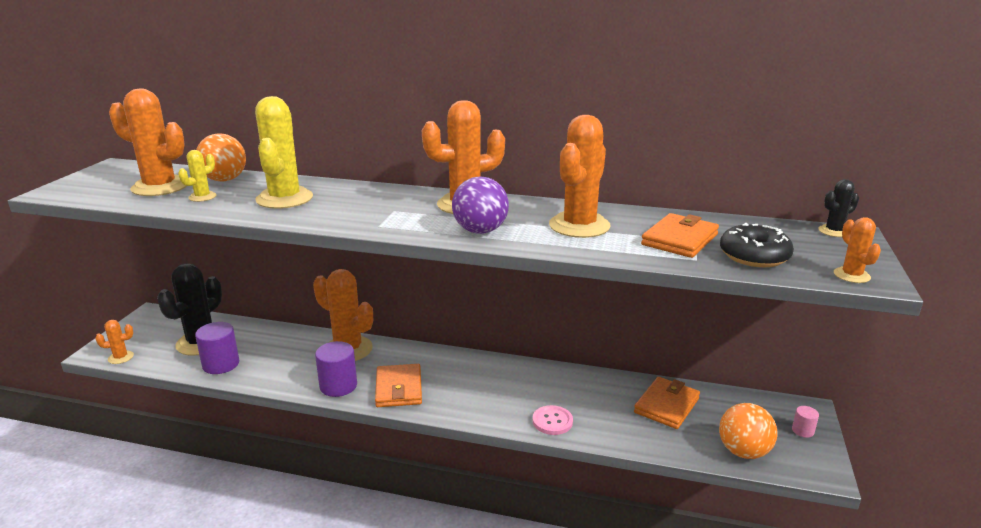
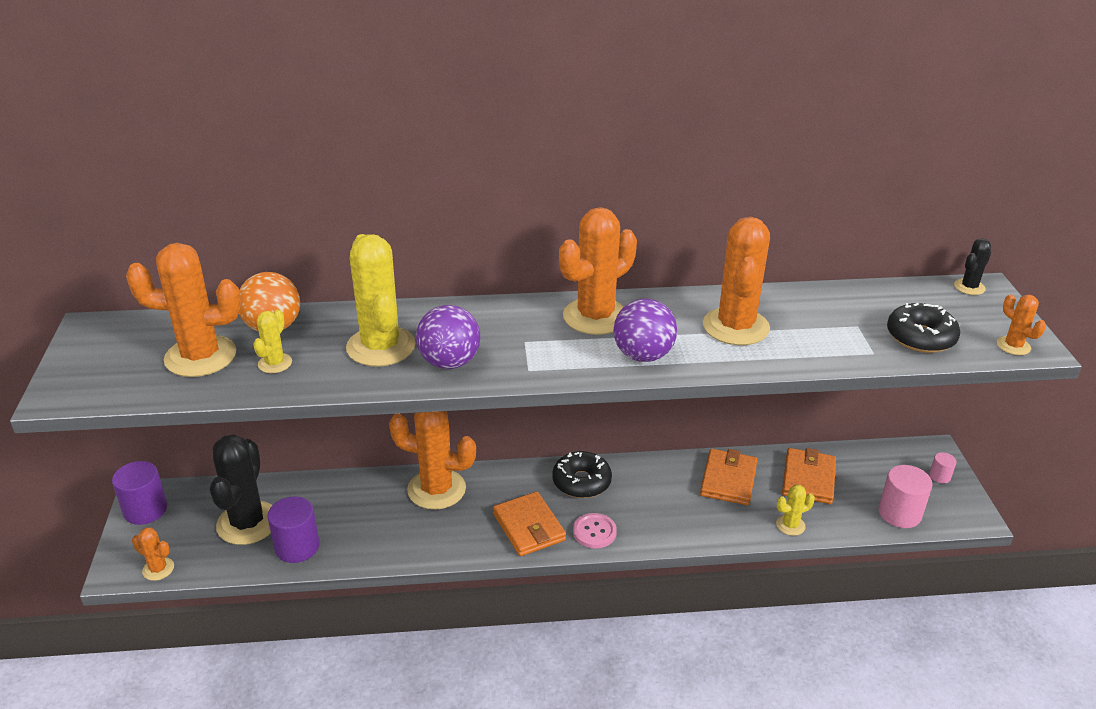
camera: 20 degrees left, 10 degrees up
orange cactus [95,320,134,364] -> orange cactus turned 60 degrees clockwise [132,527,174,581]
purple cylinder [315,341,357,397] -> purple cylinder moved to [112,461,167,525]
pink button [532,405,573,435] -> pink button moved to [573,513,617,548]
orange wallet [641,213,719,258] -> orange wallet moved to [700,449,758,505]
orange ball [719,403,778,459] -> pink cylinder [878,465,932,528]
none -> purple ball [416,305,480,369]
none -> black donut [552,451,612,498]
none -> yellow cactus [776,485,815,536]

